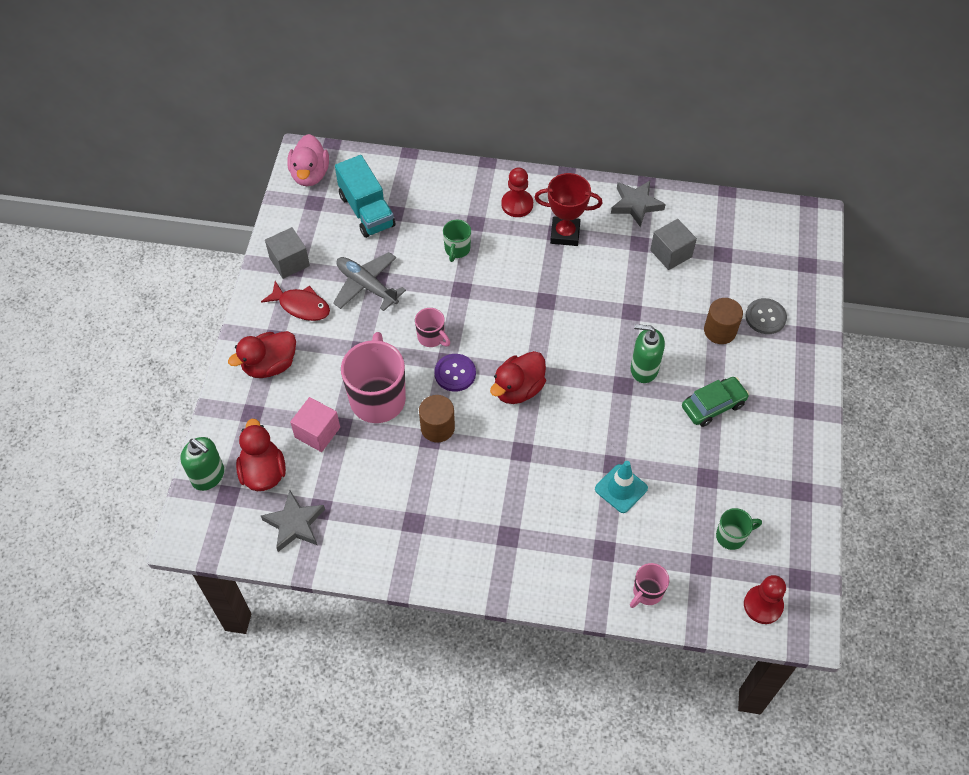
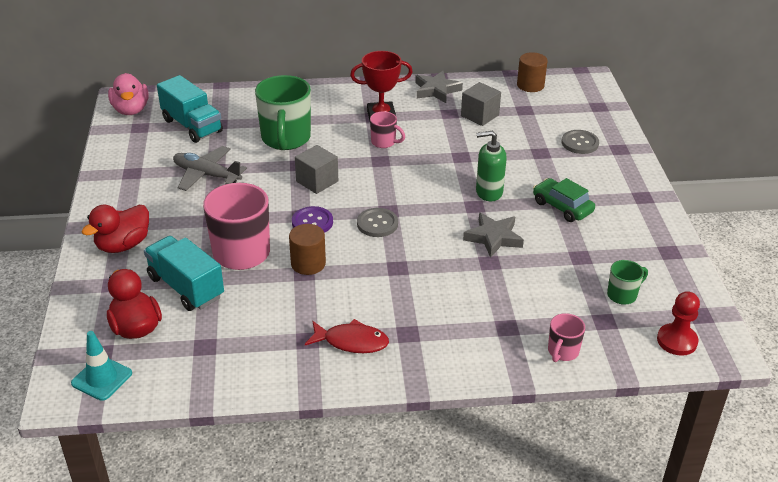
camera: 15 degrees left, 20 degrees down
green soap dispenser [180,437,224,491] -> none
red fish [261,281,330,321] -> red fish moved to [305,319,389,353]
grey star [261,491,325,552] -> grey star moved to [463,212,524,258]
grey cube [265,227,310,279] -> grey cube moved to [295,145,338,194]
pink cube [290,397,340,452] -> turquoise truck [144,236,224,311]
pink mug [415,308,450,347] -> pink mug moved to [370,111,405,148]
green mug [443,220,471,262] -> green mug [255,75,311,150], size x2.02
red duck [490,351,546,404] -> grey button [357,208,398,237]
red pawn [501,167,533,217] -> none
turquoise traffic cone [595,461,648,513] -> turquoise traffic cone moved to [71,331,132,401]
green car [682,377,749,427] -> green car turned 90 degrees counterclockwise [533,178,595,222]
brown cylinder [704,298,743,344] -> brown cylinder moved to [517,52,548,92]

